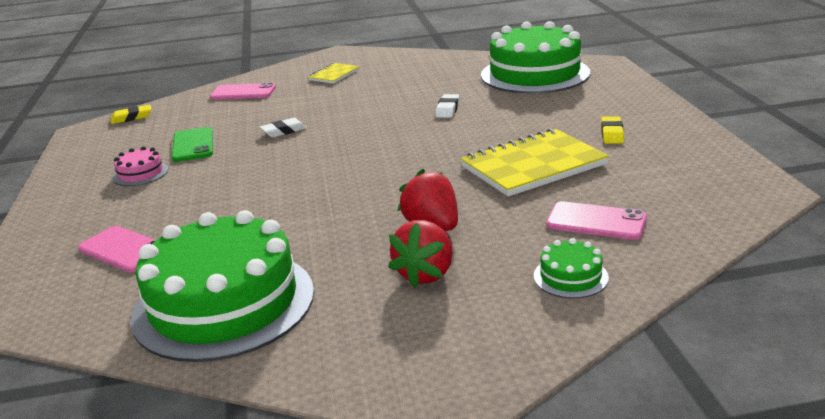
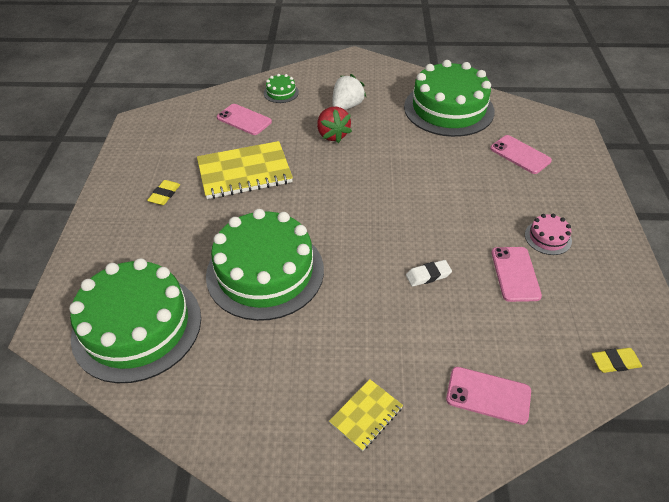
camera: 170 degrees left, 20 degrees up
green phone [172,127,213,162] -> pink phone [491,247,542,302]
red strawberry [388,220,453,288] -> white strawberry [332,74,366,110]
white eraser [435,94,460,118] -> green cake [206,209,324,321]

